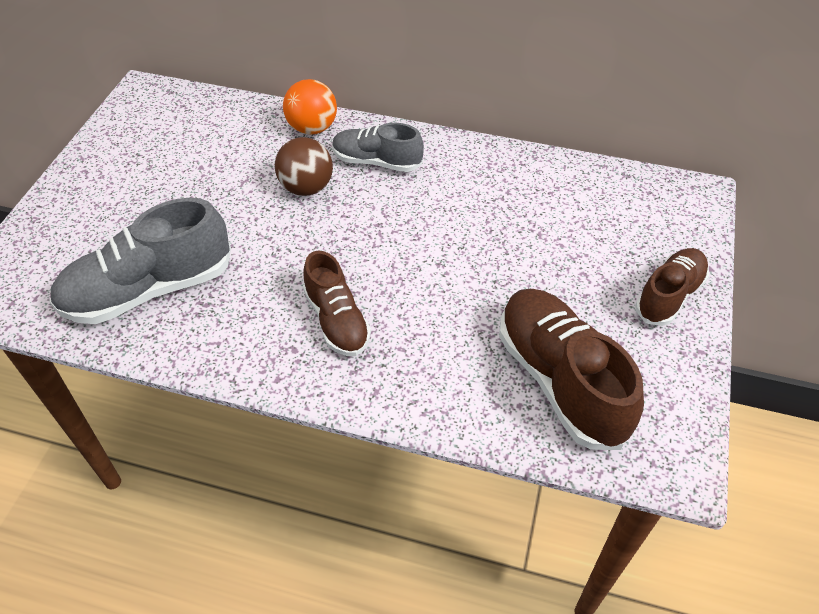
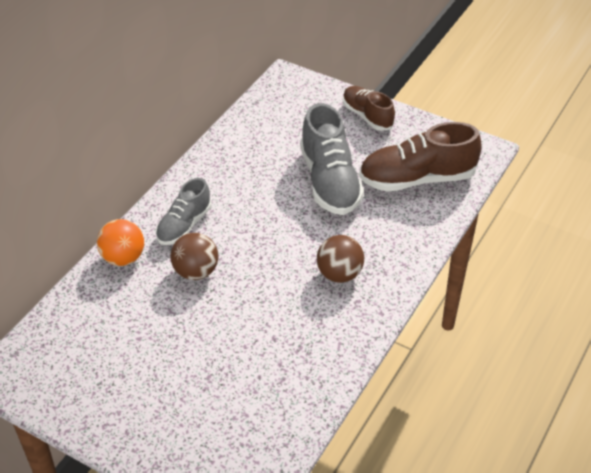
camera: 75 degrees left, 5 degrees down
grey shoe [49,198,231,324] -> grey shoe moved to [300,103,364,215]
brown shoe [303,251,371,356] -> brown ball [317,235,364,283]

